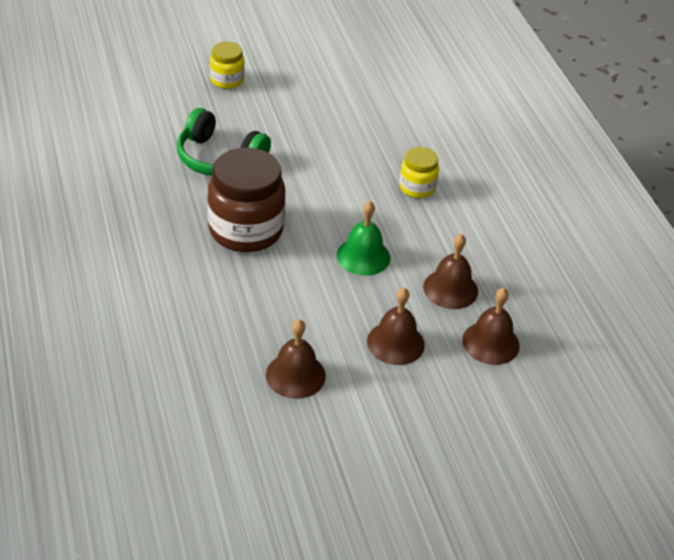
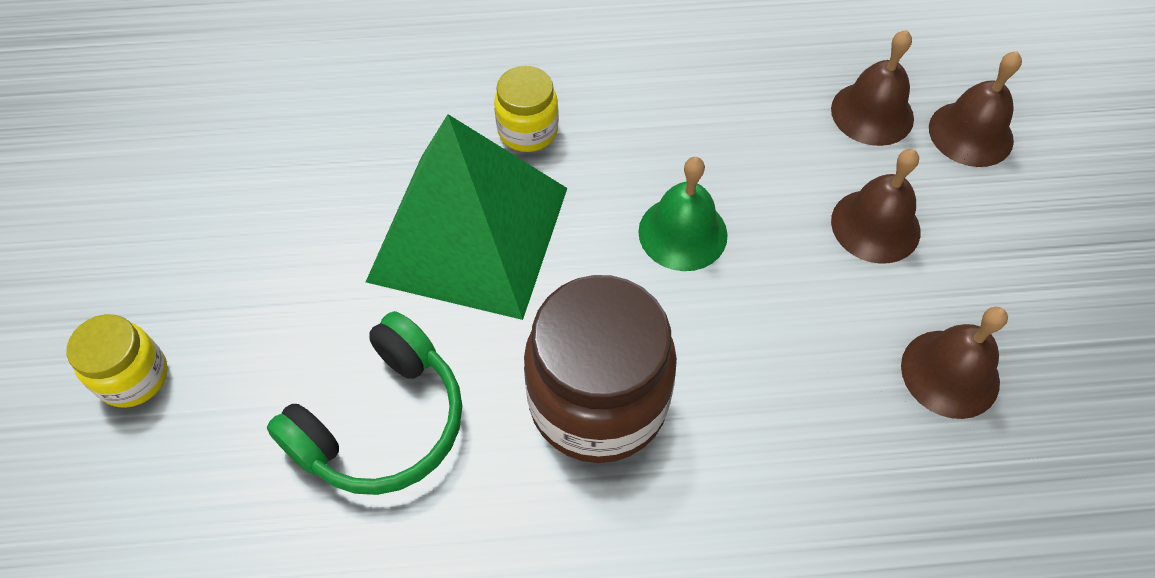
camera: 75 degrees left, 15 degrees up
brown bell [423,234,478,309] -> brown bell moved to [929,51,1022,167]
none -> green pyramid [366,114,567,320]

